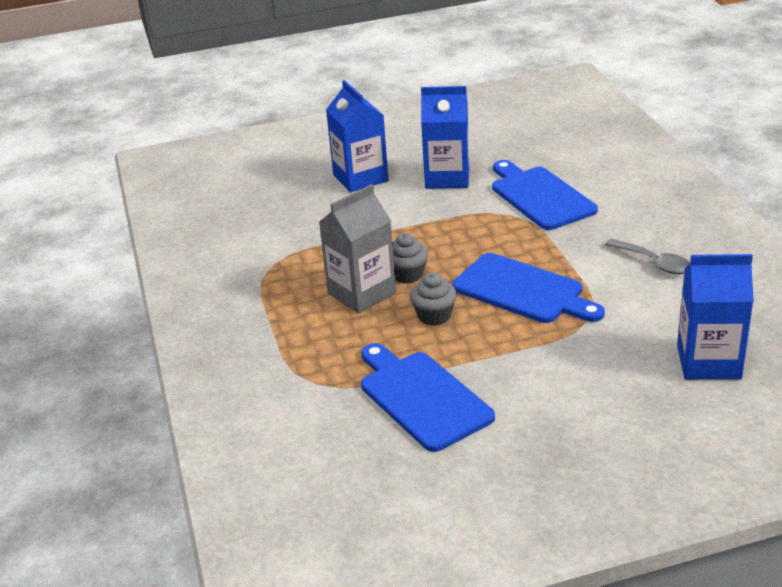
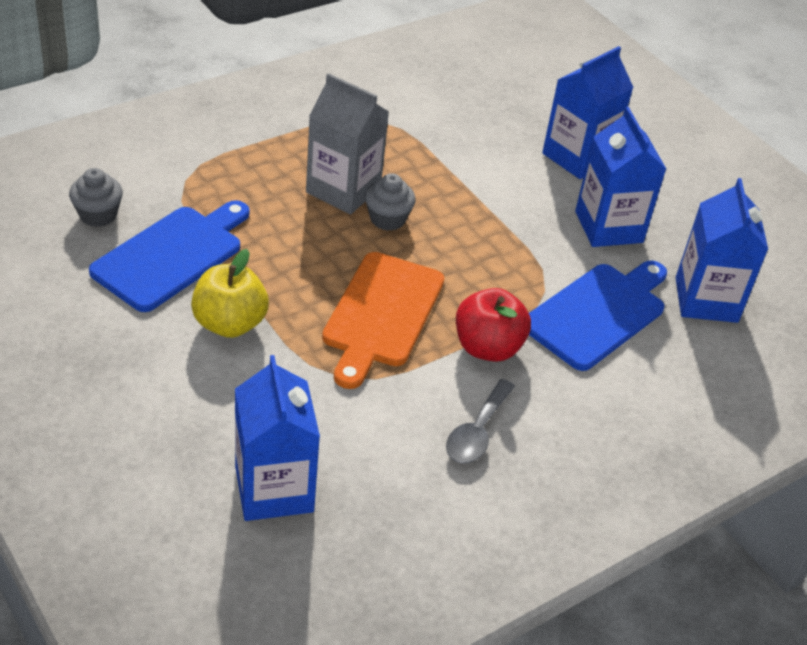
camera: 65 degrees right, 10 degrees up
grey cupcake [410,273,457,326] -> grey cupcake moved to [69,168,123,227]
blue cutting board [452,253,605,323] -> orange cutting board [322,252,445,389]
none -> yellow apple [191,249,269,338]
none -> red apple [456,288,531,362]
none -> blue carton [675,178,768,323]

